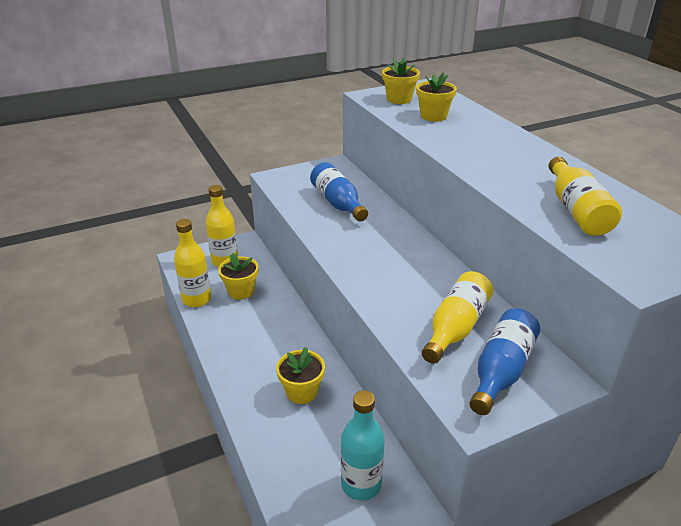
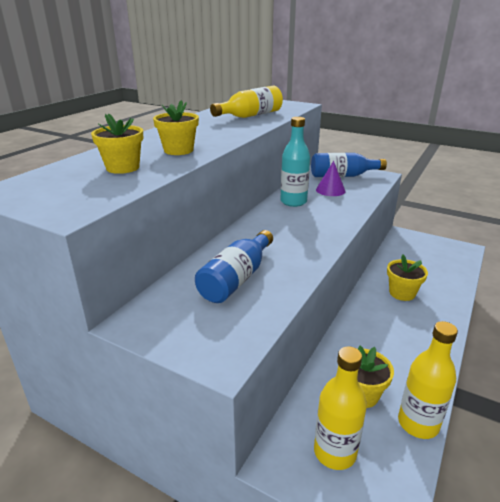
camera: 125 degrees left, 5 degrees down
turquoise bottle [341,390,385,501] -> turquoise bottle moved to [281,117,310,207]
yellow flower pot [382,58,420,104] -> yellow flower pot moved to [153,100,199,155]
yellow bottle [422,271,493,364] -> purple cone [316,161,345,196]

